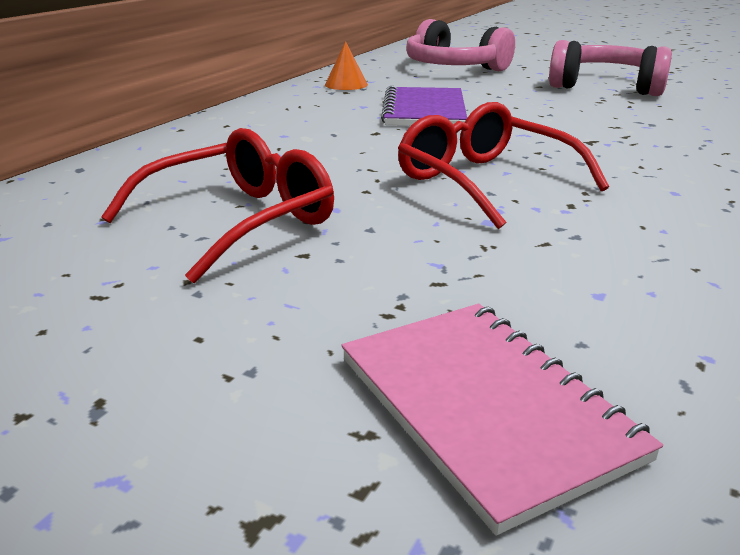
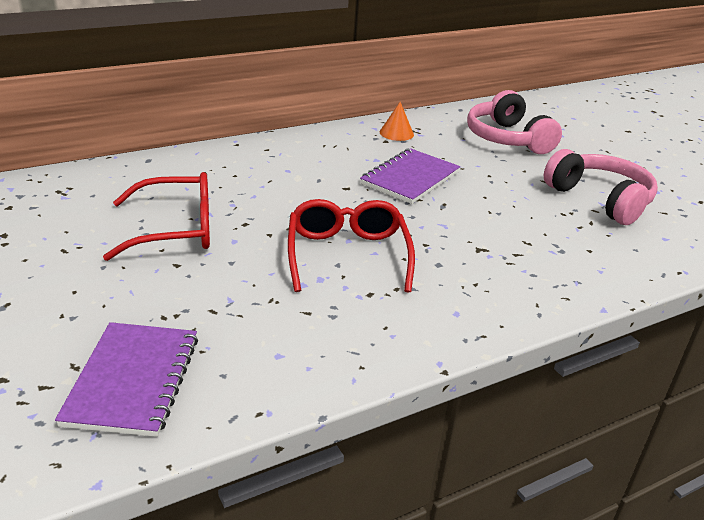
camera: 30 degrees right, 5 degrees up
pink notebook [341,304,663,536] -> purple notebook [55,322,198,437]

